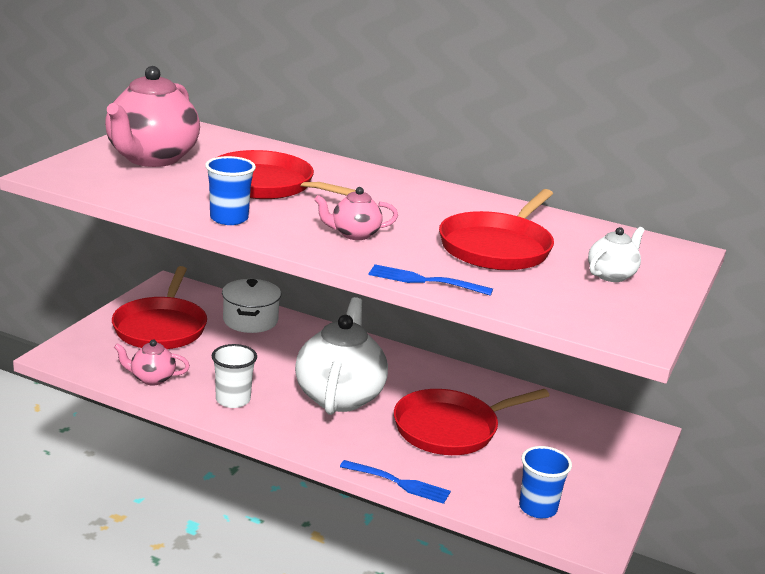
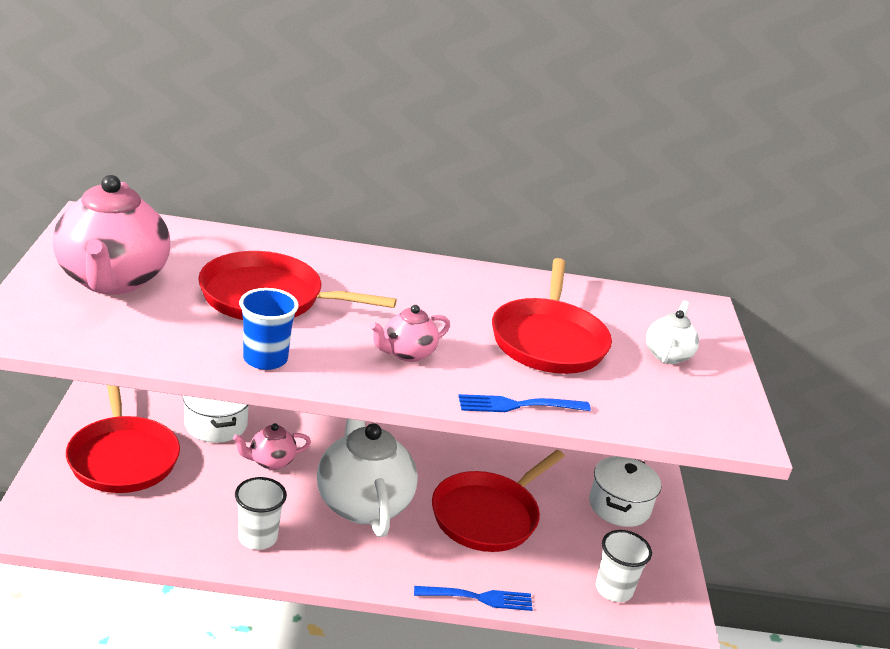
camera: 25 degrees left, 5 degrees up
pink teapot [114,340,190,386] -> pink teapot moved to [233,423,311,470]
blue cup [519,446,572,518] -> white cup [596,530,652,602]
none -> white pot [589,456,661,527]

